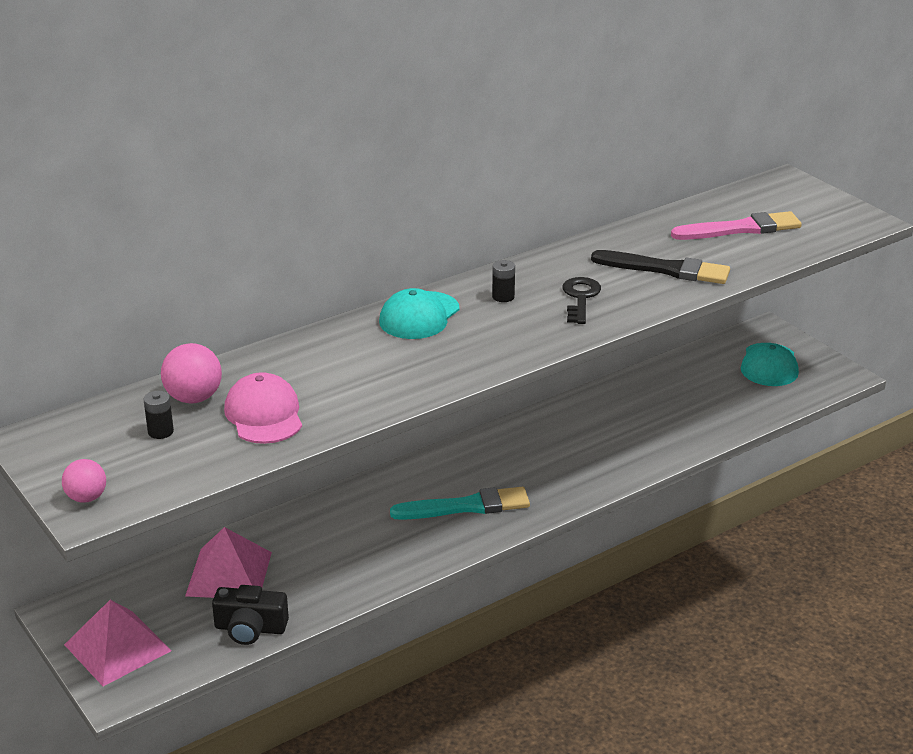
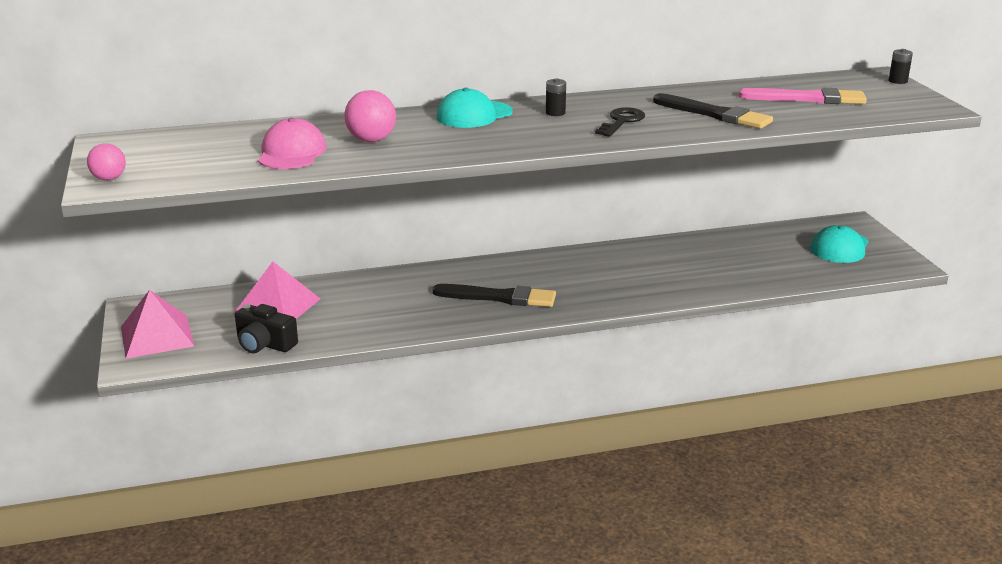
camera: 20 degrees right, 5 degrees down
black battery [143,391,174,439] -> black battery moved to [889,49,913,84]
pink ball [161,343,222,404] -> pink ball moved to [344,90,396,142]
turquoise brush [390,487,530,520] -> black brush [432,284,556,307]

